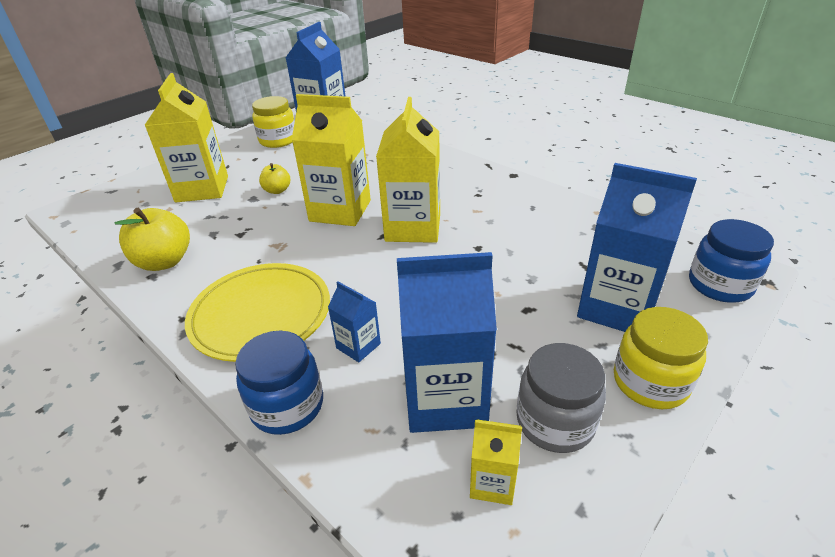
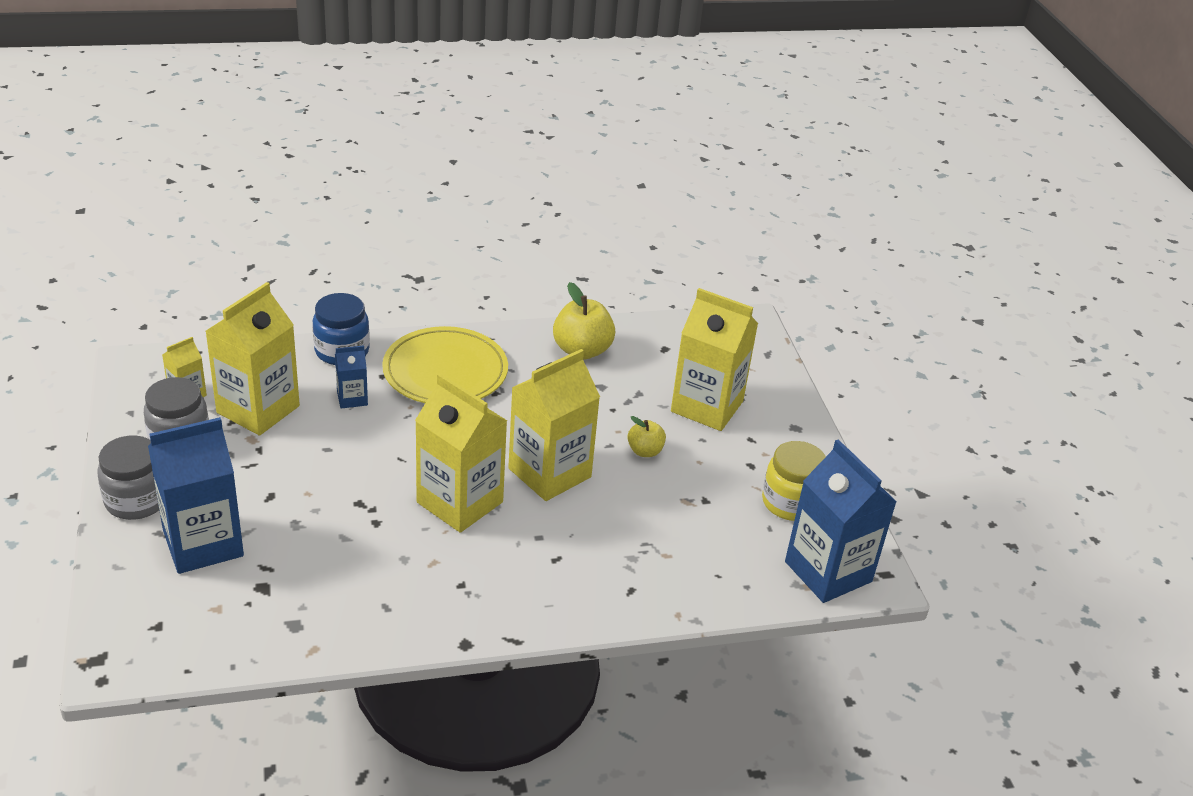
camera: 120 degrees right, 0 degrees up
blue carton [397,252,497,433] -> yellow carton [205,282,300,436]
yellow jar [614,307,708,409] -> grey jar [97,436,159,520]
blue jar [689,219,774,303] -> none

